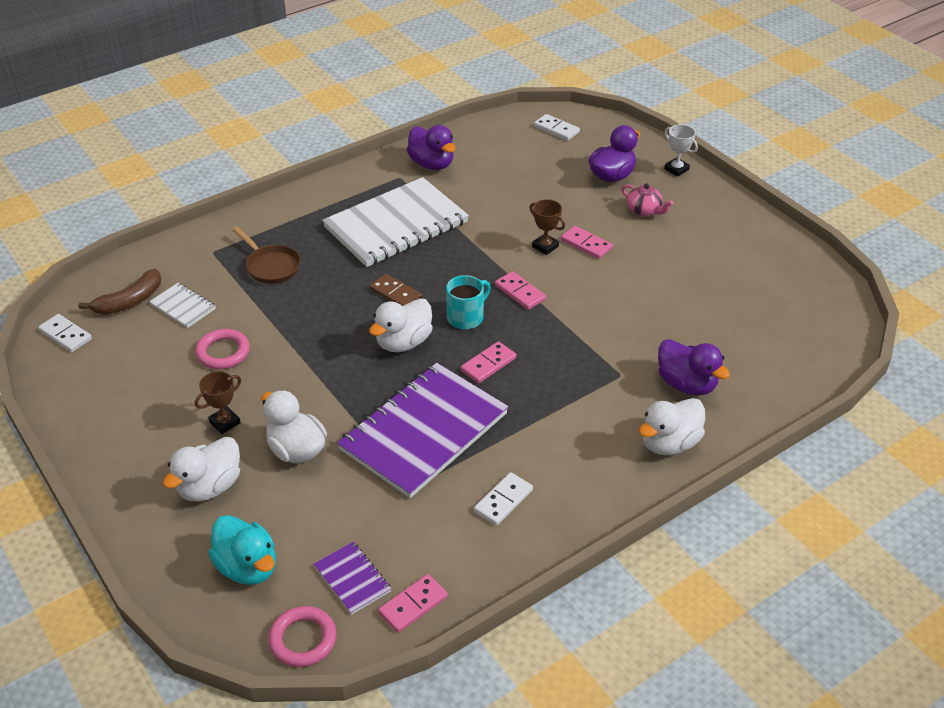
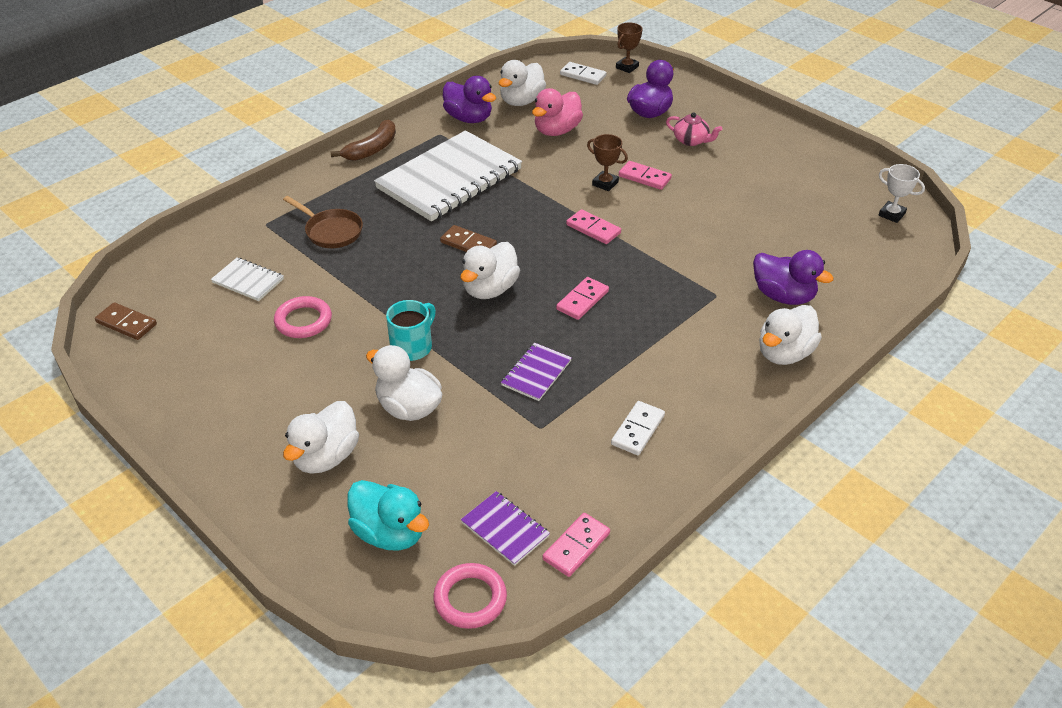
camera: 10 degrees left, 0 degrees up
white domino [38,314,92,352] -> brown domino [95,302,157,340]
brown banana [79,269,161,315] -> brown banana moved to [331,119,396,161]
brown trophy [195,371,241,434] -> brown trophy moved to [616,22,642,73]
purple notebook [337,363,508,498] -> purple notebook [501,343,572,401], size x0.43
turquoise mug [446,275,491,329] -> turquoise mug moved to [386,300,436,361]
white trophy [664,124,698,177] -> white trophy moved to [879,164,925,223]
none -> white duck [499,60,546,106]
none -> pink duck [532,88,583,136]

